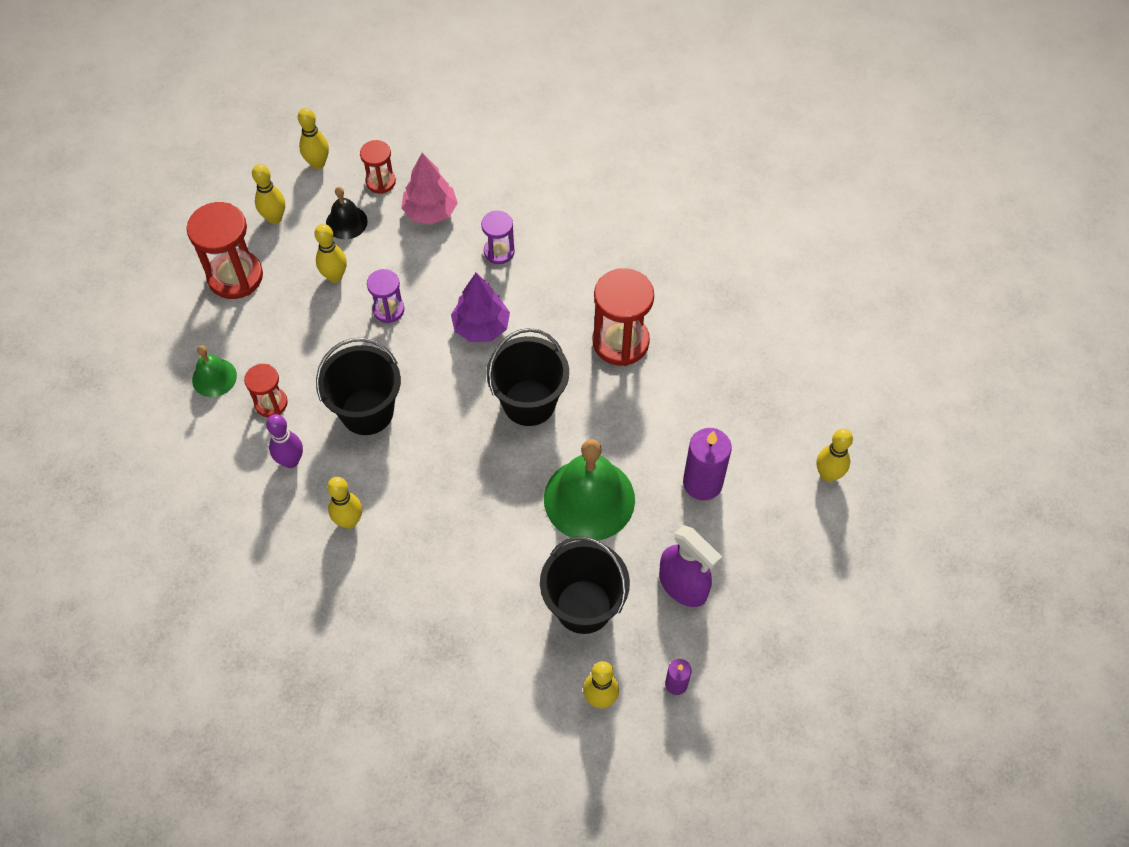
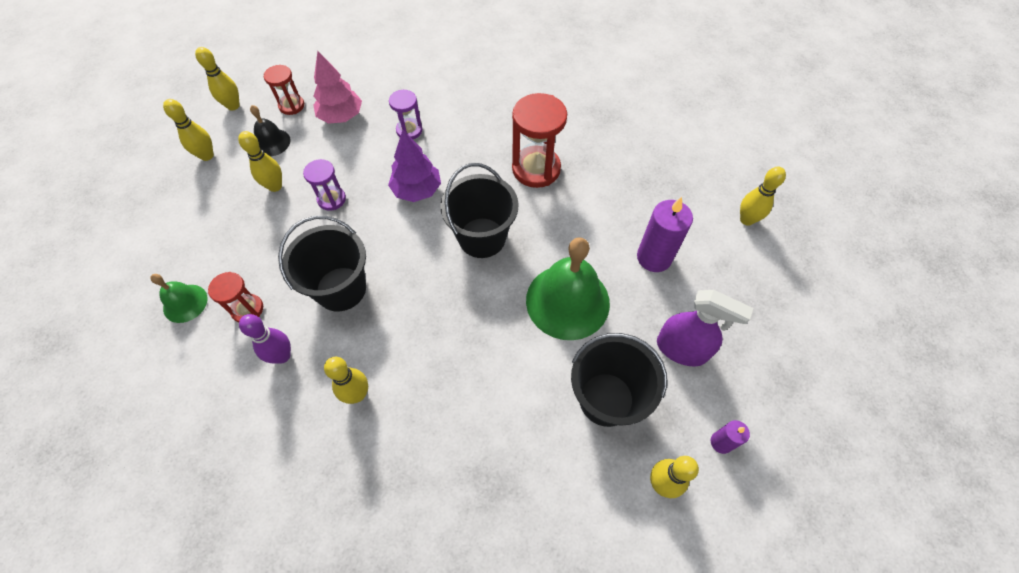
camera: 20 degrees left, 0 degrees up
red hourglass [187,202,263,299] -> none

